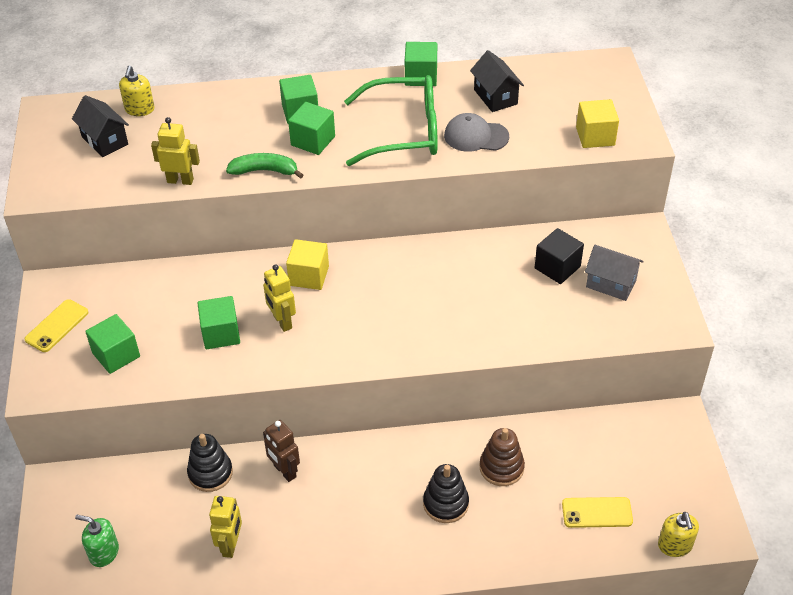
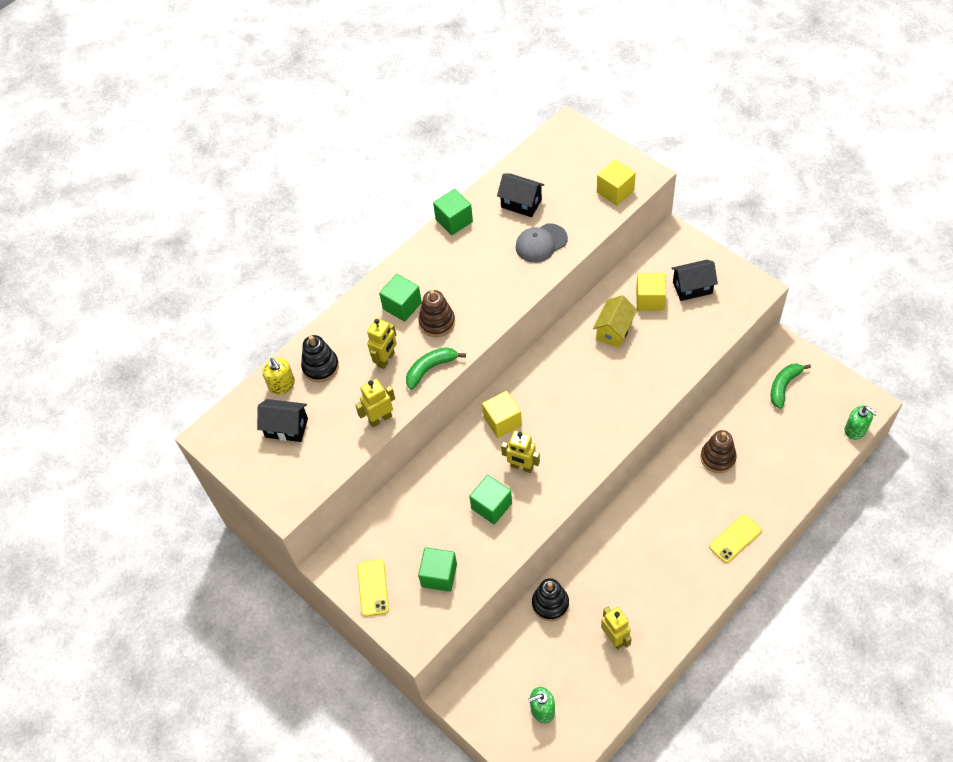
camera: 35 degrees left, 10 degrees up
brown robot [263,420,300,482] -> none
green cube [288,102,335,155] -> brown stacking toy [418,290,455,337]
green glasses [344,75,438,166] -> none
black stacking toy [423,464,469,523] -> black stacking toy moved to [301,335,339,382]
black cube [535,228,584,284] -> yellow cube [636,273,666,310]
yellow phone [562,497,633,528] -> yellow phone moved to [709,514,762,563]
grey house [585,245,644,301] -> black house [671,260,718,301]
yellow soap dispenser [658,512,699,557] -> green soap dispenser [845,406,878,440]
none -> yellow robot [367,318,397,369]
none -> yellow house [593,295,637,348]
none -> green banana [770,363,811,409]

